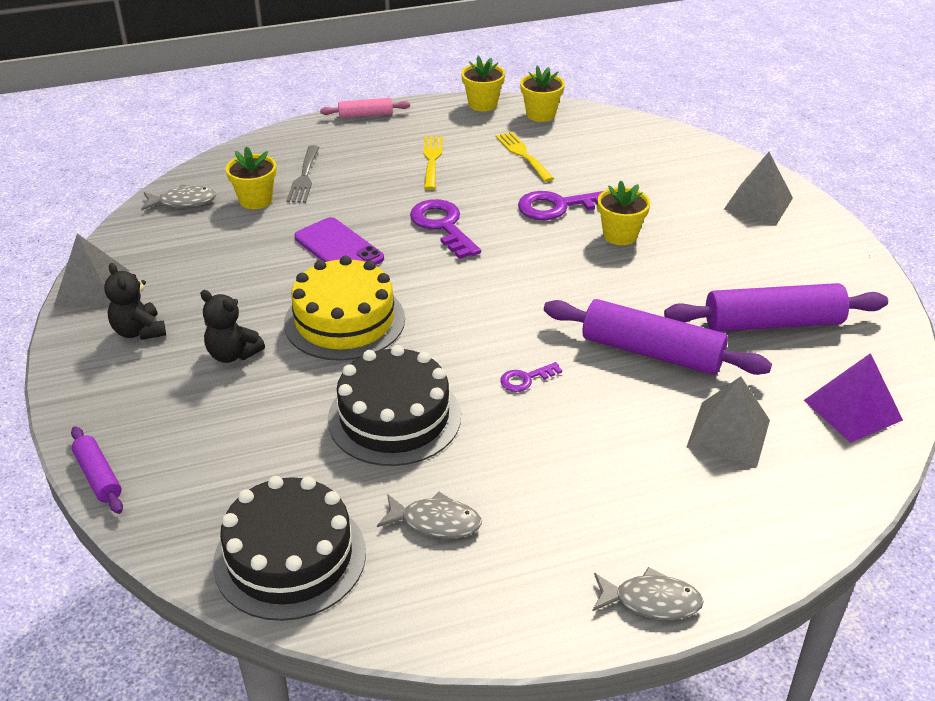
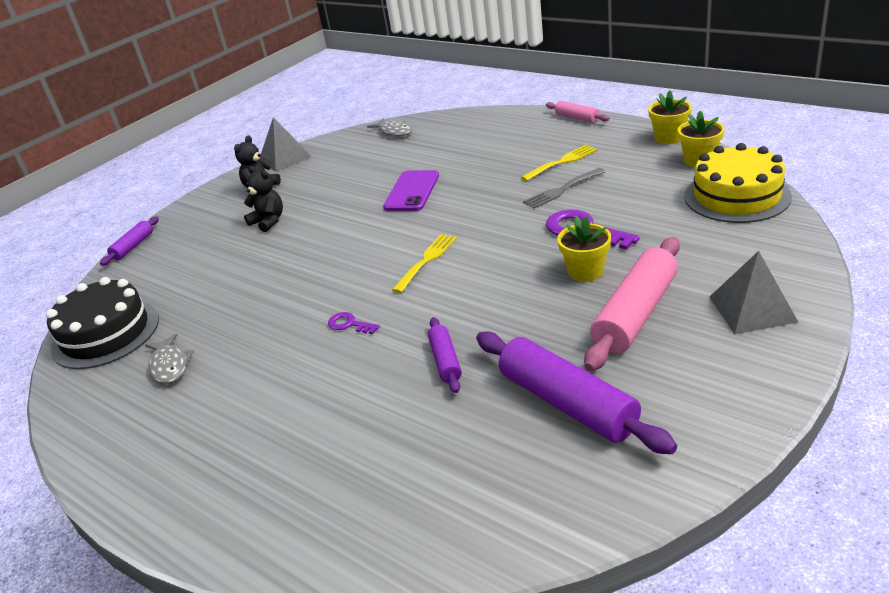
camera: 60 degrees right, 5 degrees down
black teddy bear [200,290,265,363] -> black teddy bear turned 135 degrees clockwise [244,166,283,232]
yellow flower pot [226,146,277,209] -> none
yellow cake [284,256,405,361] -> yellow cake moved to [685,143,792,223]
grey fork [286,145,319,203] -> grey fork moved to [523,168,606,208]
black cake [328,345,461,466] -> none
purple key [410,199,481,259] -> none
yellow fork [496,132,554,182] -> yellow fork moved to [392,234,457,293]
purple rolling pin [544,299,772,375] -> purple rolling pin [428,317,462,393], size x0.52
grey fish [593,567,704,620] -> none
grey pyramid [686,377,770,467] -> none
purple pyramid [804,353,903,443] -> none
none -> pink rolling pin [584,237,680,371]

